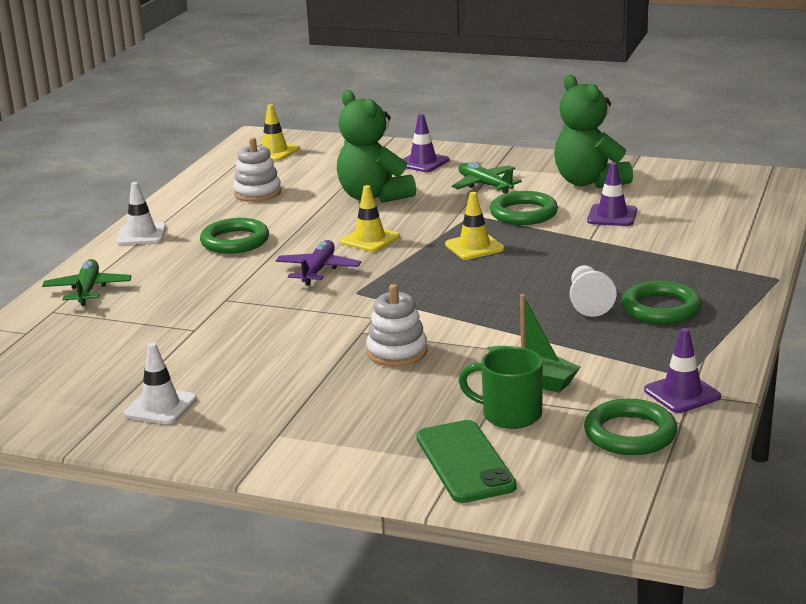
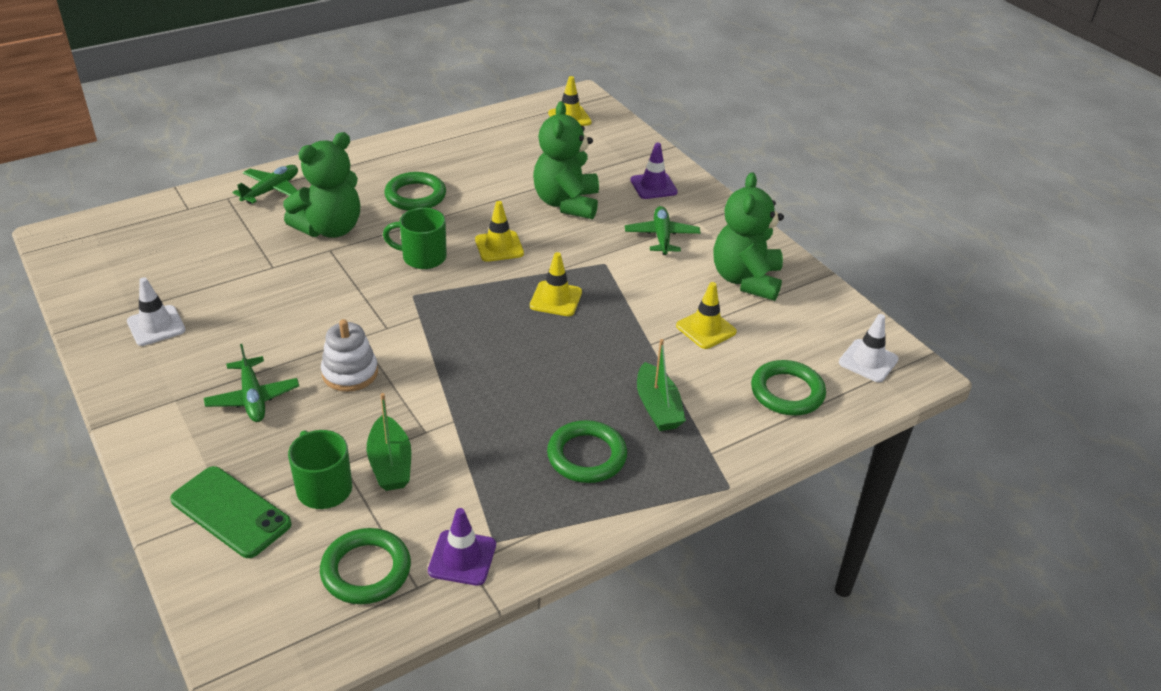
camera: 35 degrees right, 15 degrees up
white traffic cone [117,182,166,245] -> white traffic cone moved to [839,314,899,382]
white stacking toy [233,137,281,202] -> none
purple plane [276,240,361,285] -> green mug [383,208,447,269]
green phone [416,420,517,503] -> green phone turned 75 degrees counterclockwise [170,466,292,558]
green ring [490,191,558,225] -> green ring moved to [751,360,826,416]
white pawn [570,265,616,317] -> none
purple traffic cone [587,162,637,226] -> yellow traffic cone [676,282,737,349]
none -> green plane [204,344,299,422]
none -> green teddy bear [283,132,360,238]
none -> green boat [637,339,686,431]

